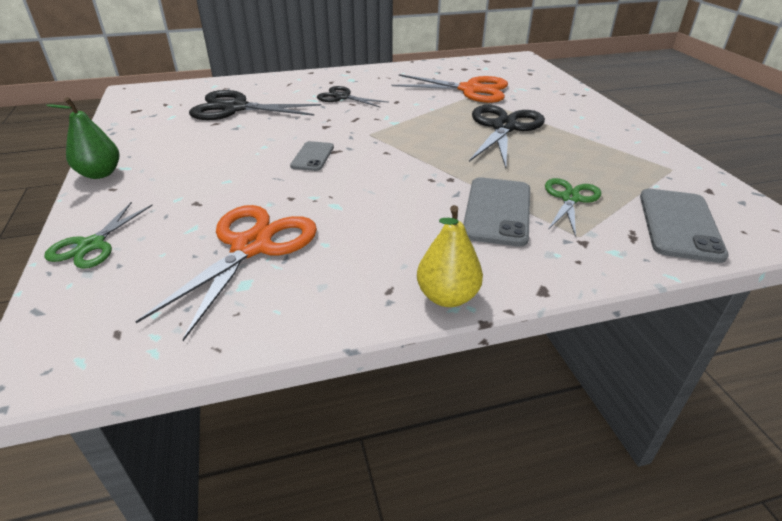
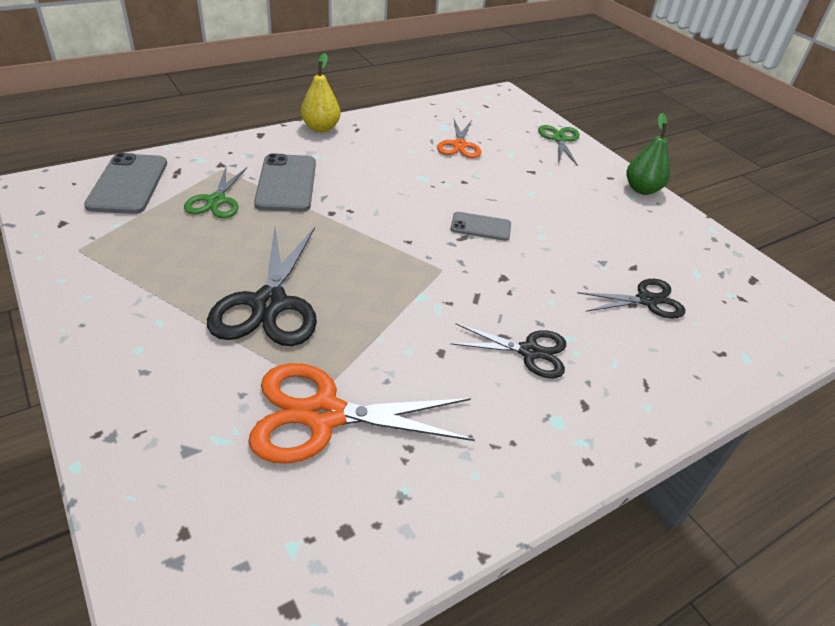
camera: 160 degrees right, 5 degrees up
orange scissors [135,205,317,341] -> orange scissors [437,119,481,158], size x0.60
black scissors [189,90,321,120] -> black scissors [577,279,685,319], size x0.60
grey phone [290,141,334,171] -> grey phone turned 75 degrees counterclockwise [450,212,511,241]

